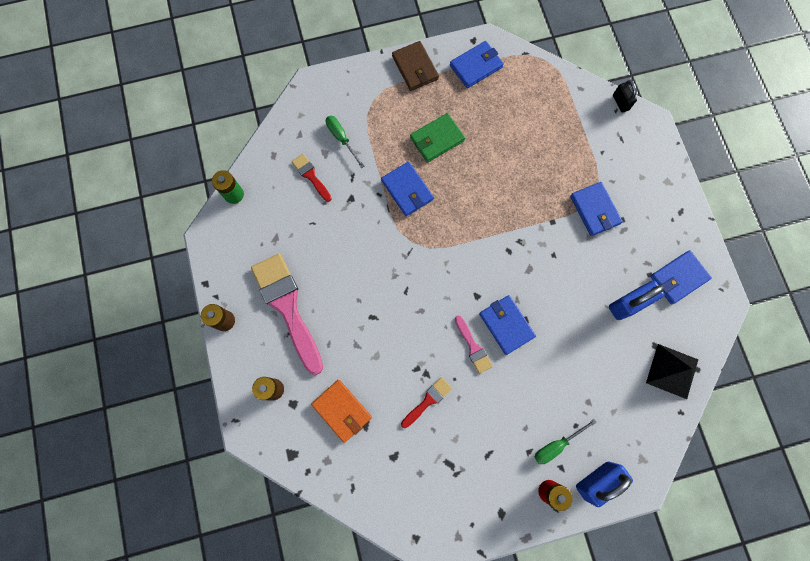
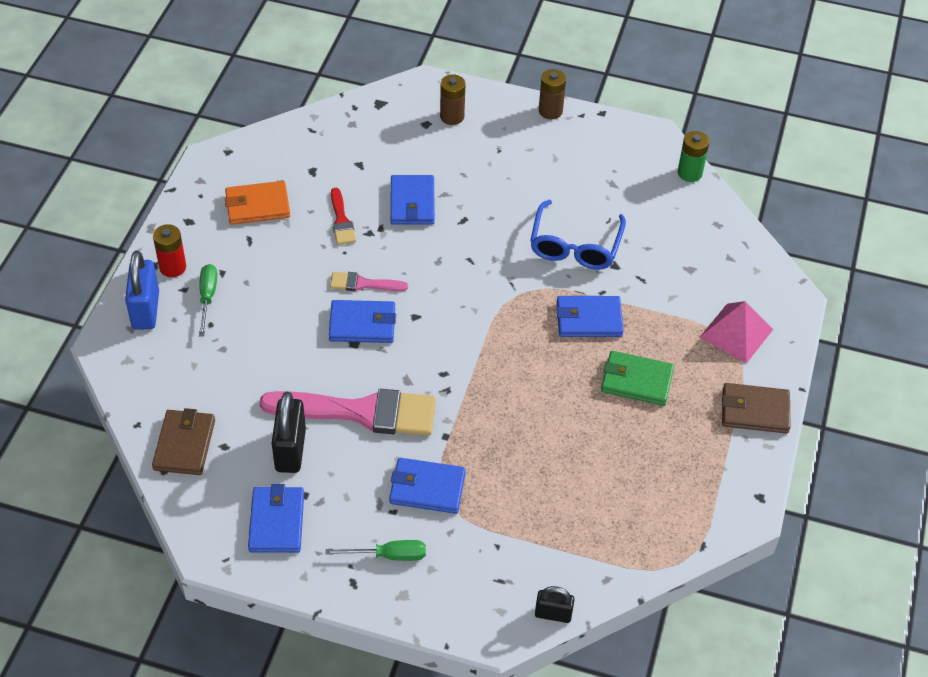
camera: 120 degrees right, 25 degrees down
pink brush [251,254,323,375] -> pink brush moved to [260,389,436,436]
red brush [292,154,332,202] -> none
orange wallet [311,380,372,443] -> orange wallet moved to [225,181,290,225]
green screwdriver [326,116,364,168] -> green screwdriver moved to [325,540,426,561]
green wallet [410,113,465,163] -> green wallet turned 75 degrees counterclockwise [601,351,674,406]
blue wallet [450,41,504,88] -> blue wallet moved to [390,175,435,225]
blue padlock [609,281,664,320] -> black padlock [272,392,306,473]
black pyramid [646,344,698,399] -> brown wallet [152,408,215,475]
none -> blue glasses [530,200,626,270]
none -> pink pyramid [700,301,773,364]

